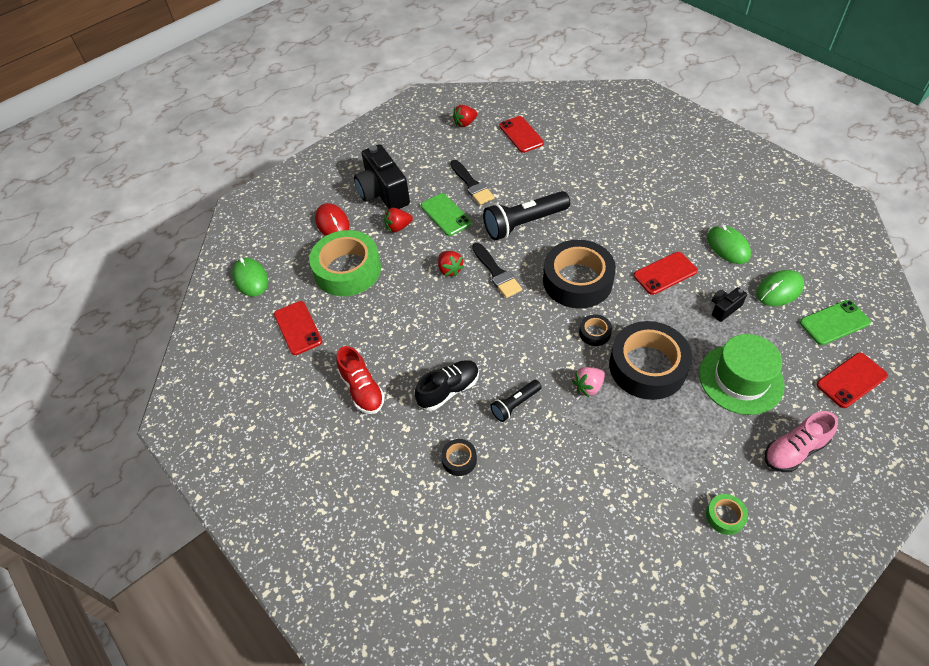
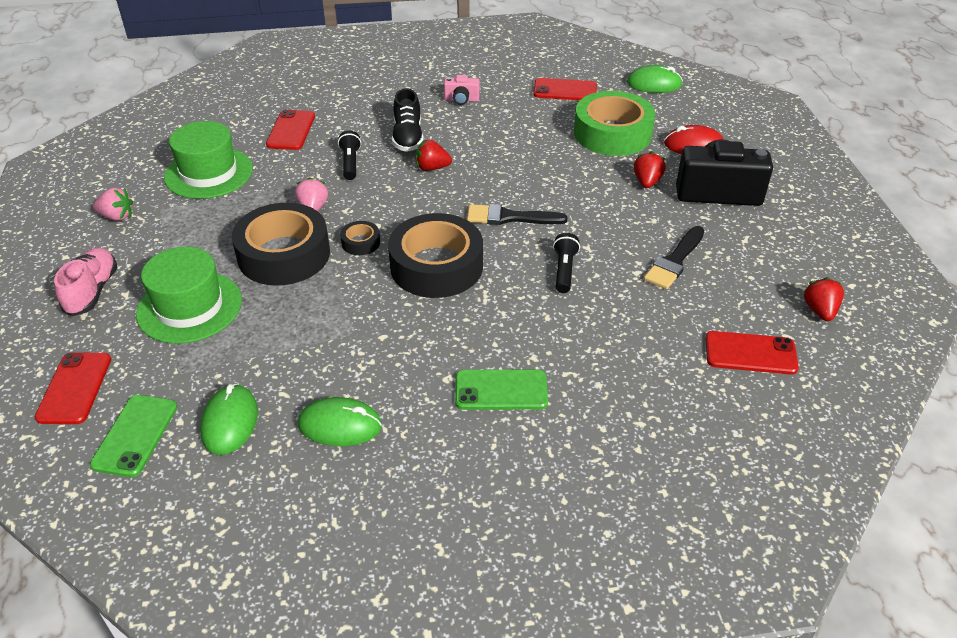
camera: 120 degrees right, 10 degrees down
red shoe [336,346,385,414] -> pink camera [444,75,480,105]
green phone [421,193,472,236] -> green phone moved to [455,370,548,410]
red strawberry [438,251,464,277] -> red strawberry moved to [416,139,452,171]
black tape [441,439,477,476] -> none
black brush [450,160,495,205] -> black brush turned 60 degrees counterclockwise [644,226,704,289]
black flashlight [483,191,570,240] -> black flashlight [553,233,580,293], size x0.53
red phone [634,252,698,295] -> red phone moved to [266,109,315,150]
green tape [706,494,748,535] -> pink strawberry [93,187,133,221]
black camera [712,287,747,322] -> none
none -> green hat [164,121,253,199]

